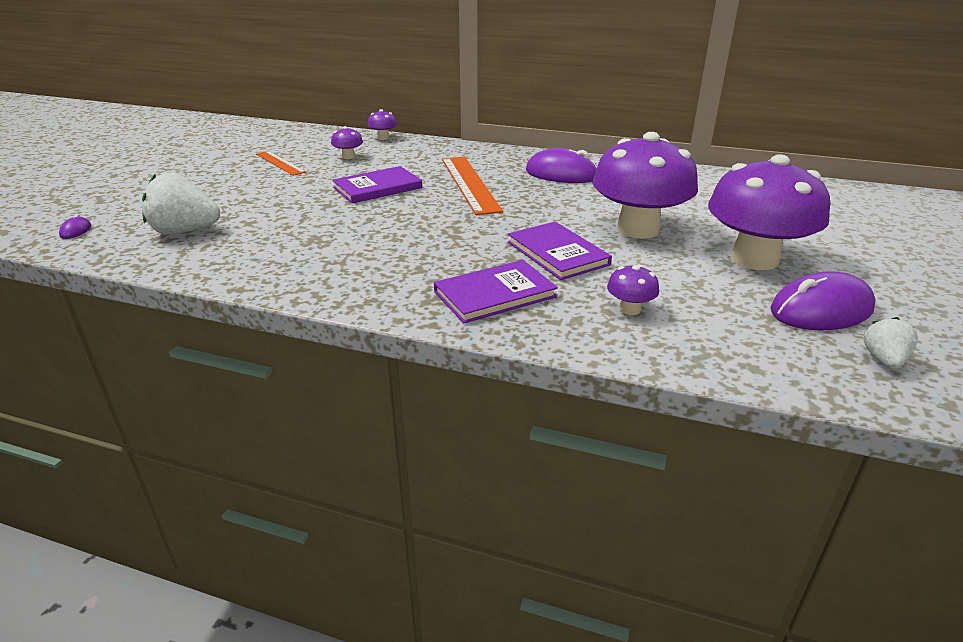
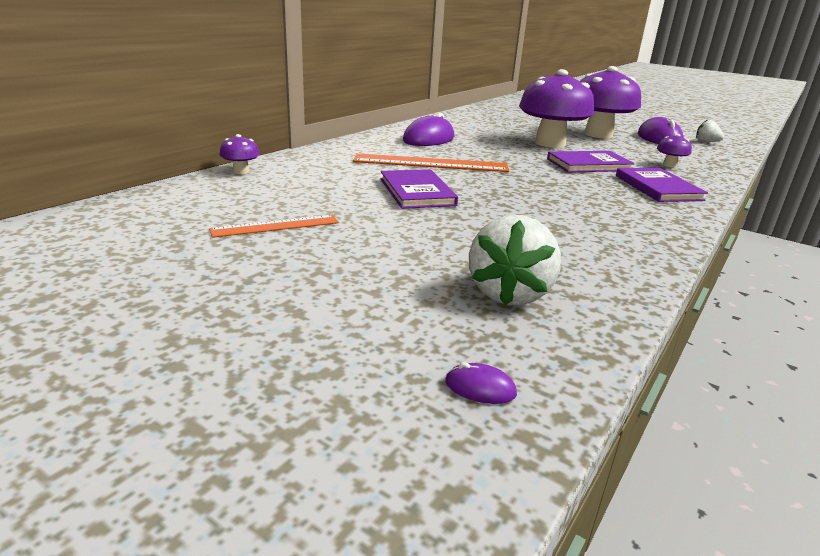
camera: 75 degrees left, 5 degrees down
purple mushroom [331,126,363,159] -> none

